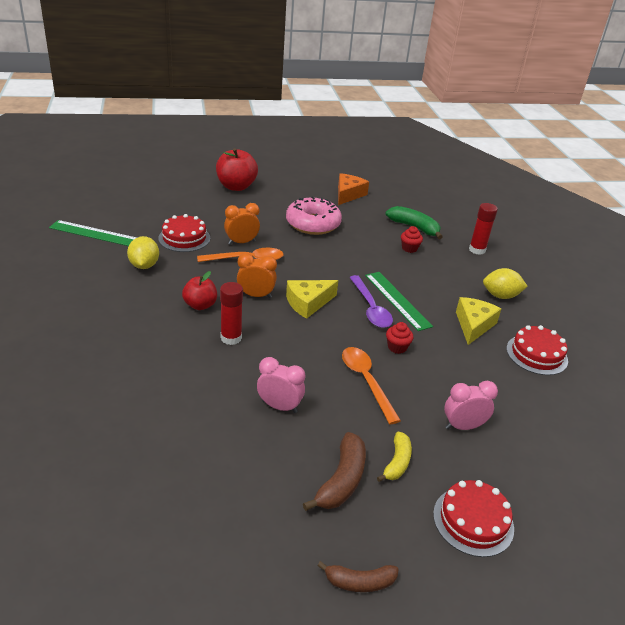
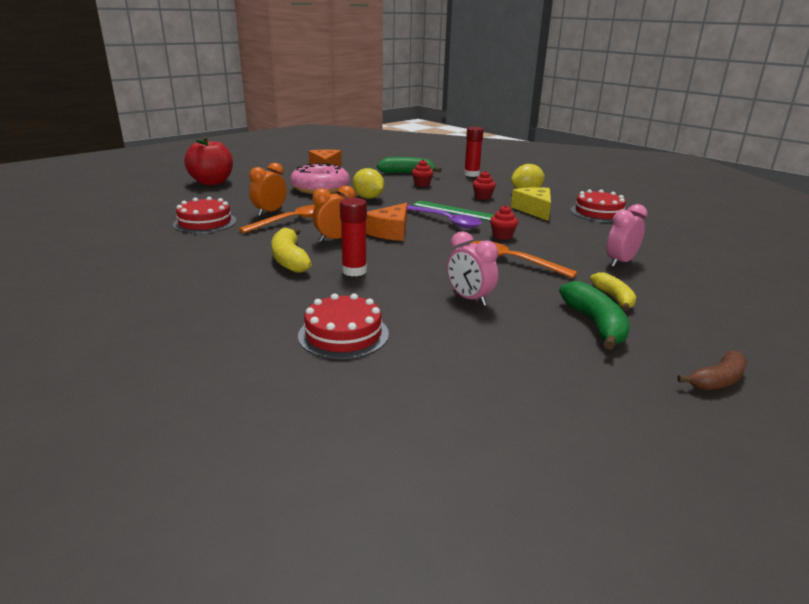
camera: 30 degrees left, 10 degrees down
green ruler [49,220,137,246] -> none
yellow lemon [127,236,159,269] -> yellow lemon moved to [353,168,384,199]
red apple [182,271,217,310] -> yellow banana [272,228,312,273]
pink clock [257,357,305,413] -> pink clock turned 120 degrees counterclockwise [447,231,498,306]
yellow cheese [286,280,338,319] -> orange cheese [366,203,407,241]
brown banana [303,432,366,511] -> green banana [559,281,630,350]
red cake [433,480,514,557] -> red cake moved to [298,293,389,359]
none -> red cupcake [473,171,496,200]

